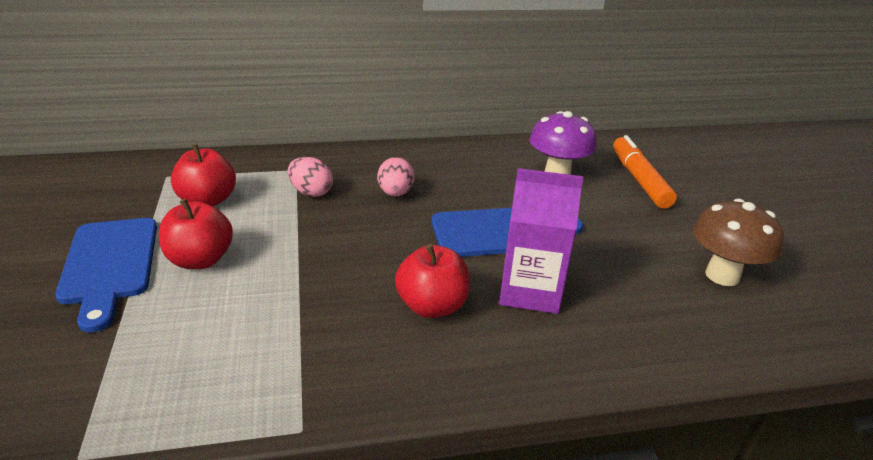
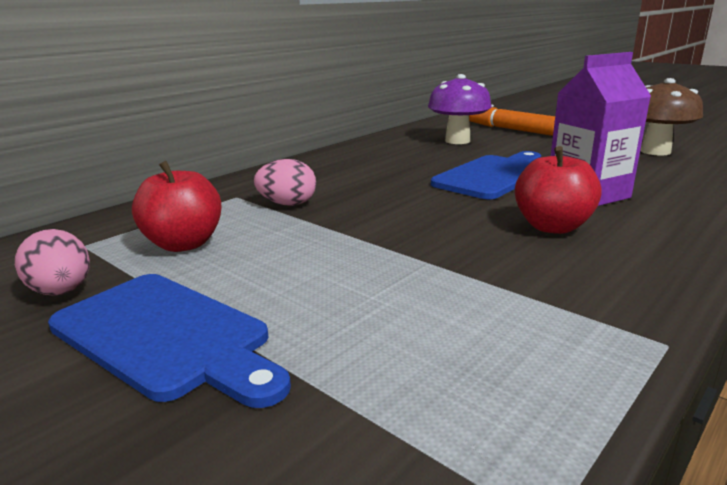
camera: 35 degrees left, 10 degrees down
red apple [159,199,233,269] -> none
pink egg [377,157,414,197] -> pink egg moved to [15,229,90,296]

